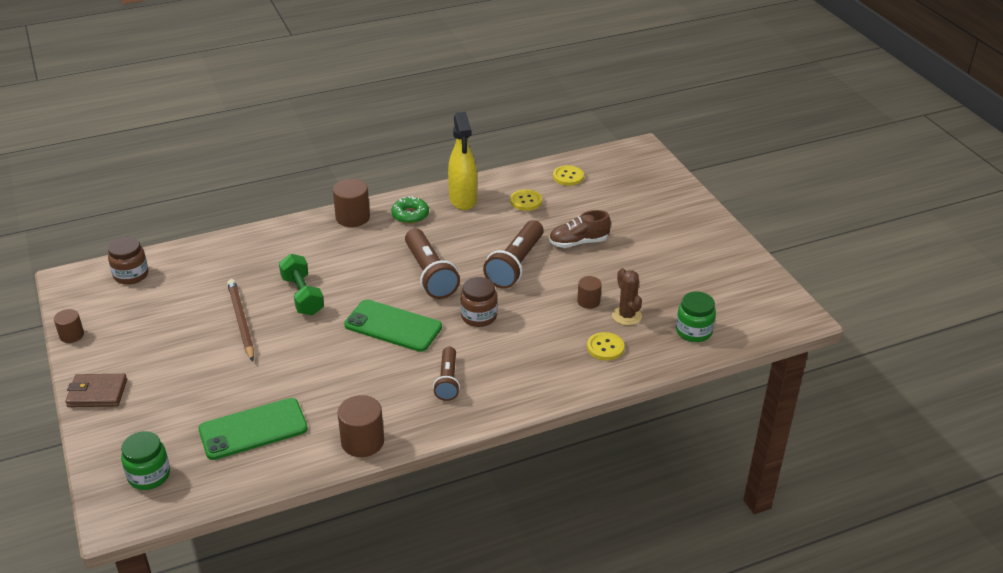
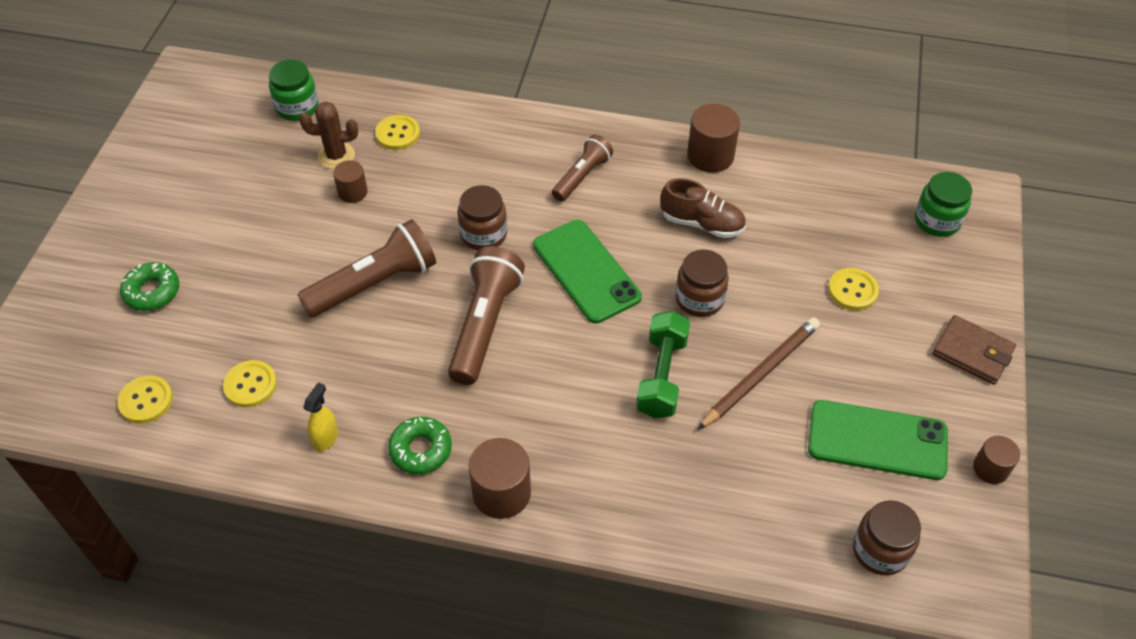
camera: 145 degrees left, 15 degrees up
green phone [198,398,308,460] -> green phone moved to [808,400,948,480]
brown pencil [227,279,254,362] -> brown pencil turned 150 degrees counterclockwise [698,318,820,430]
yellow spray bottle [448,112,477,210] -> yellow spray bottle [303,382,338,452], size x0.48
brown shoe [549,210,611,248] -> brown shoe moved to [660,178,746,238]
brown cactus [612,268,642,325] -> brown cactus turned 75 degrees clockwise [299,102,358,169]
none -> green donut [120,262,179,311]
none -> brown jar [675,250,729,317]
none -> yellow button [828,268,879,310]

